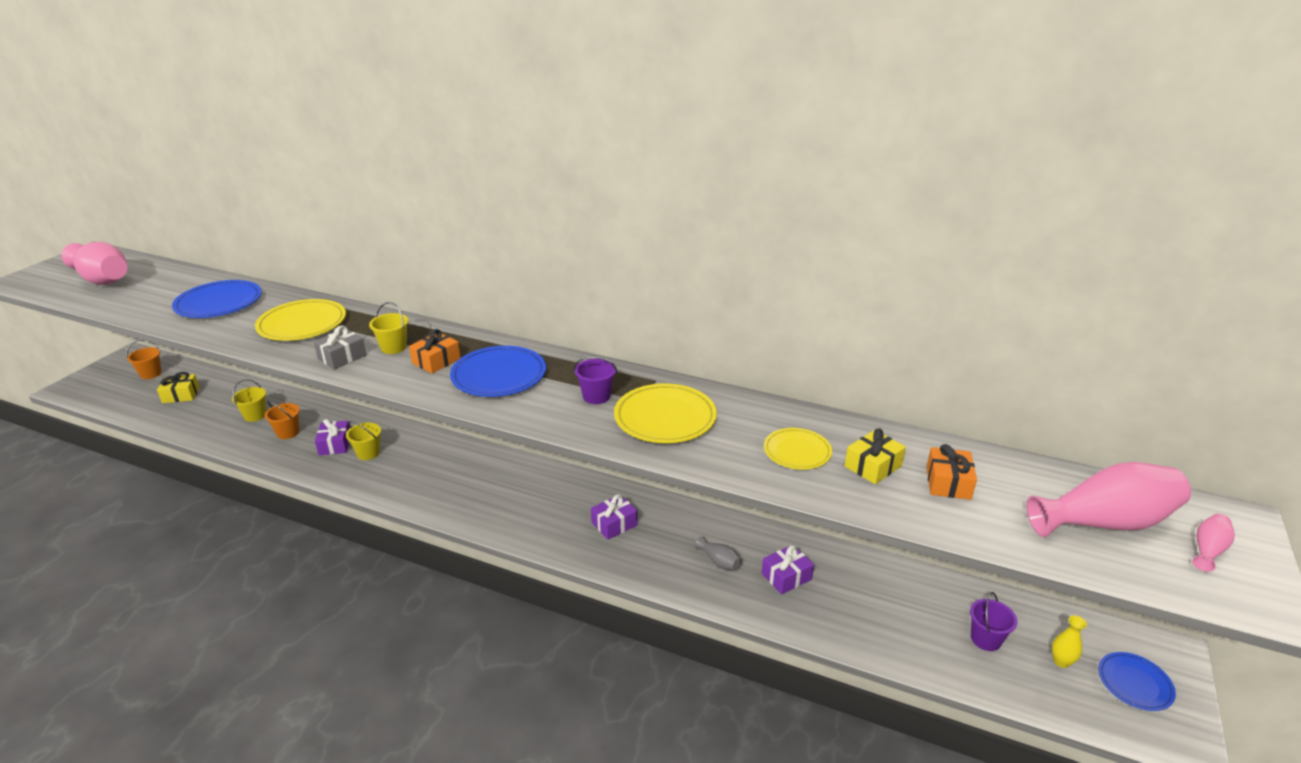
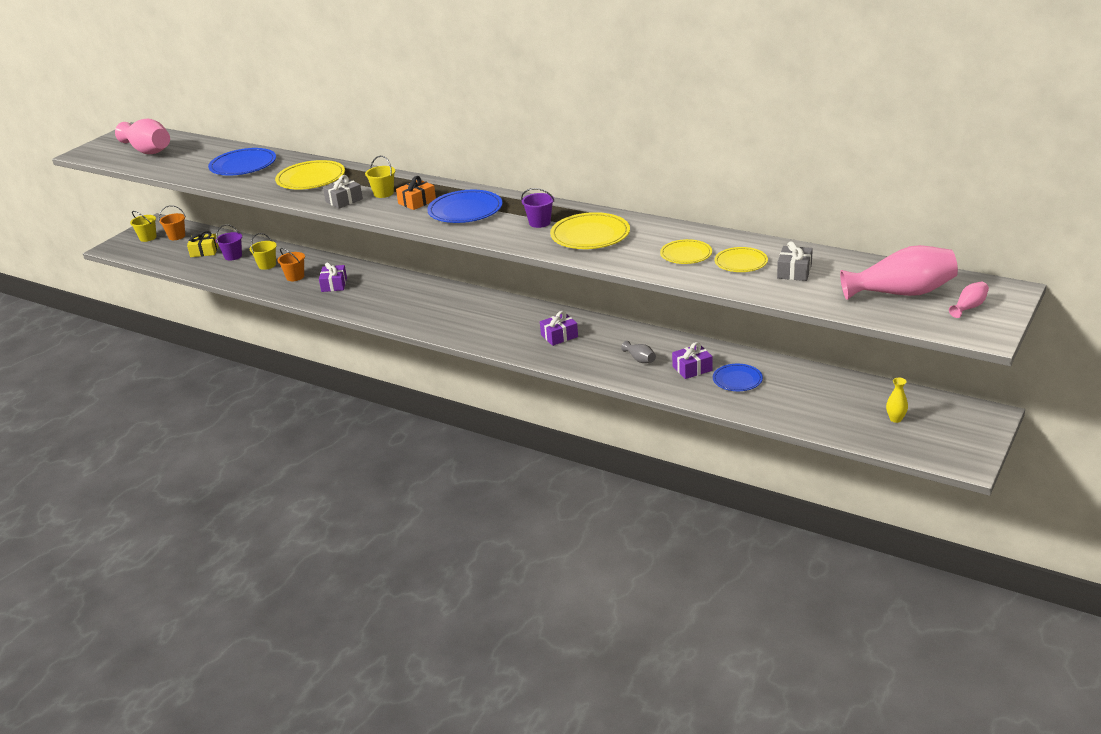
camera: 10 degrees right, 0 degrees up
yellow bucket [346,421,381,460] -> yellow bucket moved to [130,211,157,242]
yellow gift [845,428,906,484] -> yellow plate [714,247,768,272]
orange gift [927,444,977,500] -> grey gift [777,241,813,281]
purple bucket [970,592,1018,651] -> purple bucket moved to [216,224,242,261]
blue plate [1098,652,1176,711] -> blue plate moved to [713,364,763,391]

